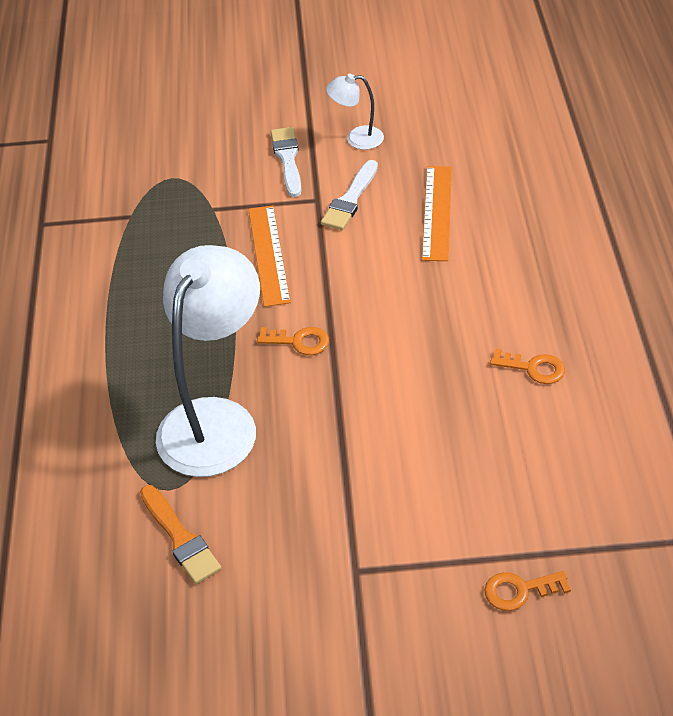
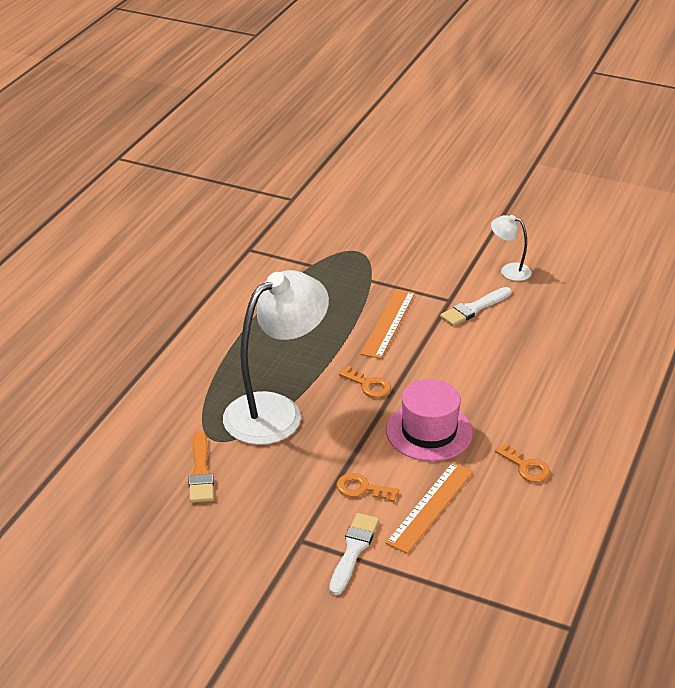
camera: 25 degrees right, 10 degrees down
white brush [271,127,301,197] -> white brush moved to [329,513,379,595]
orange ruler [422,166,452,261] -> orange ruler moved to [386,462,473,554]
orange key [484,571,571,611] -> orange key moved to [337,473,399,502]
none -> pink hat [386,379,473,461]

